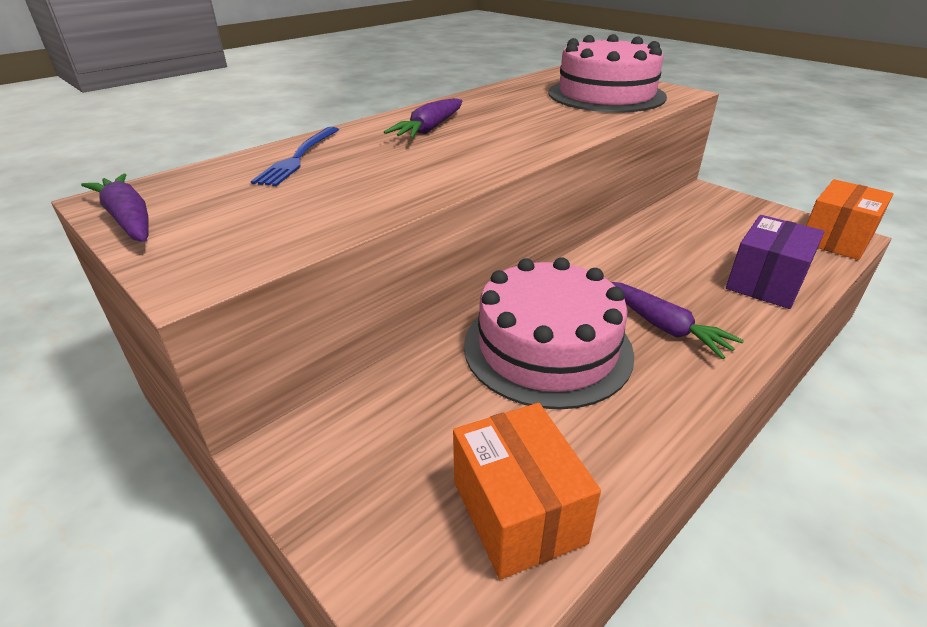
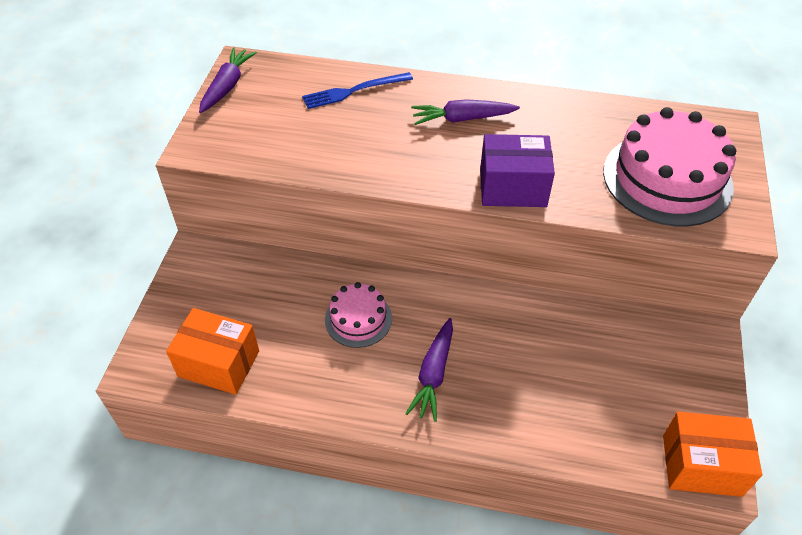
camera: 55 degrees right, 15 degrees up
orange box [453,403,601,579] -> orange box turned 75 degrees clockwise [166,308,259,395]
pink cake [464,257,634,410] -> pink cake [325,282,392,348], size x0.54
purple box [726,215,825,309] -> purple box moved to [480,134,555,207]

